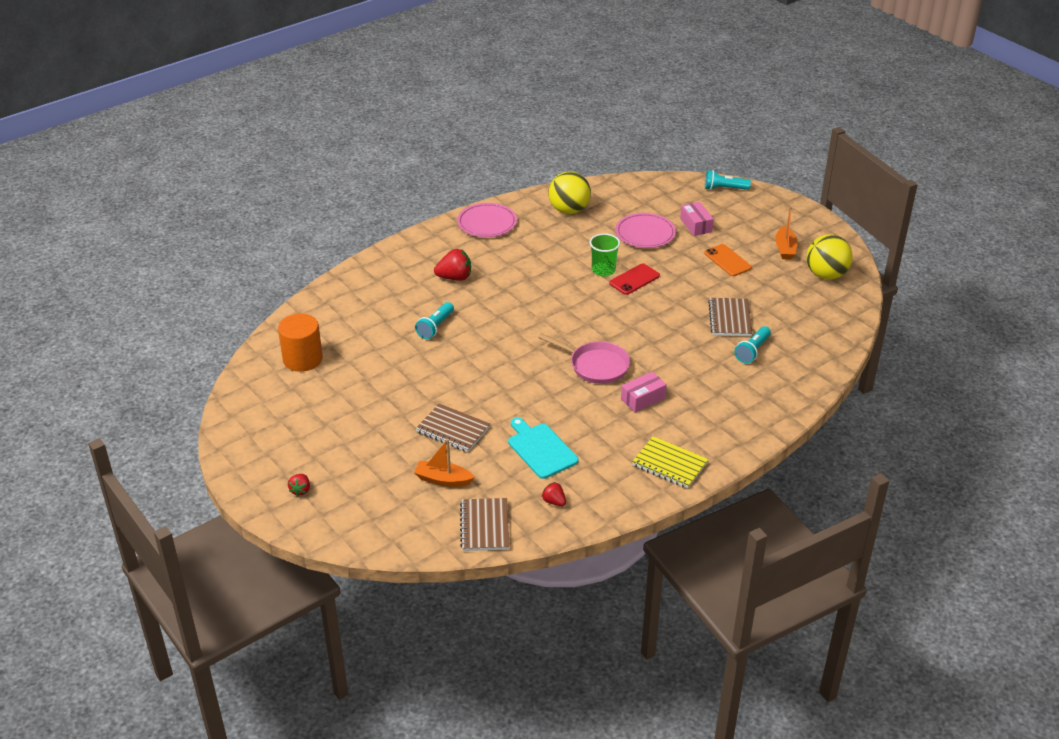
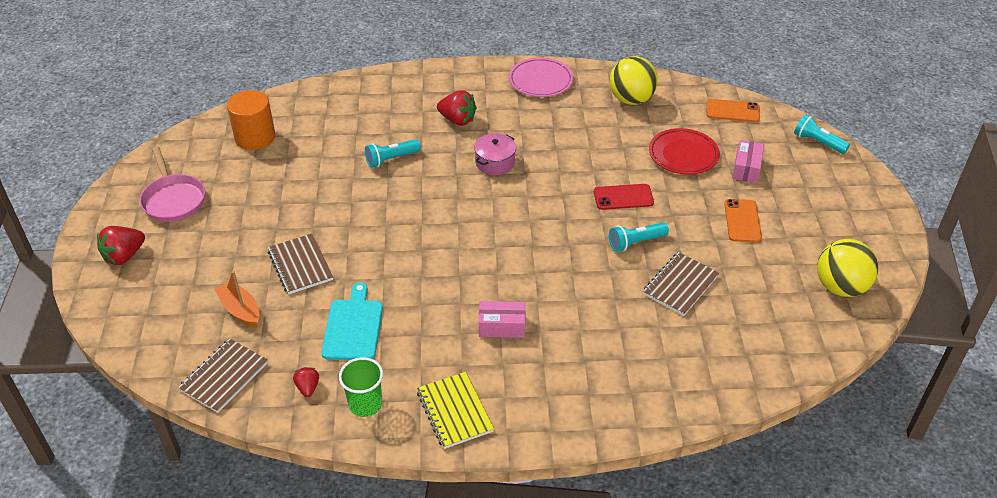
camera: 35 degrees right, 5 degrees up
red strawberry [288,474,310,496] -> red strawberry [97,226,145,265], size x1.73
pink pan [538,333,630,384] -> pink pan moved to [140,146,205,222]
green cup [590,233,620,276] -> green cup moved to [339,357,383,417]
pink plate [615,213,676,248] -> red plate [649,128,720,175]
turquoise flashlight [734,326,771,364] -> turquoise flashlight moved to [609,222,669,252]
orange boat [775,206,797,259] -> none
none -> pink pot [474,133,516,175]
none -> orange phone [707,99,760,122]

